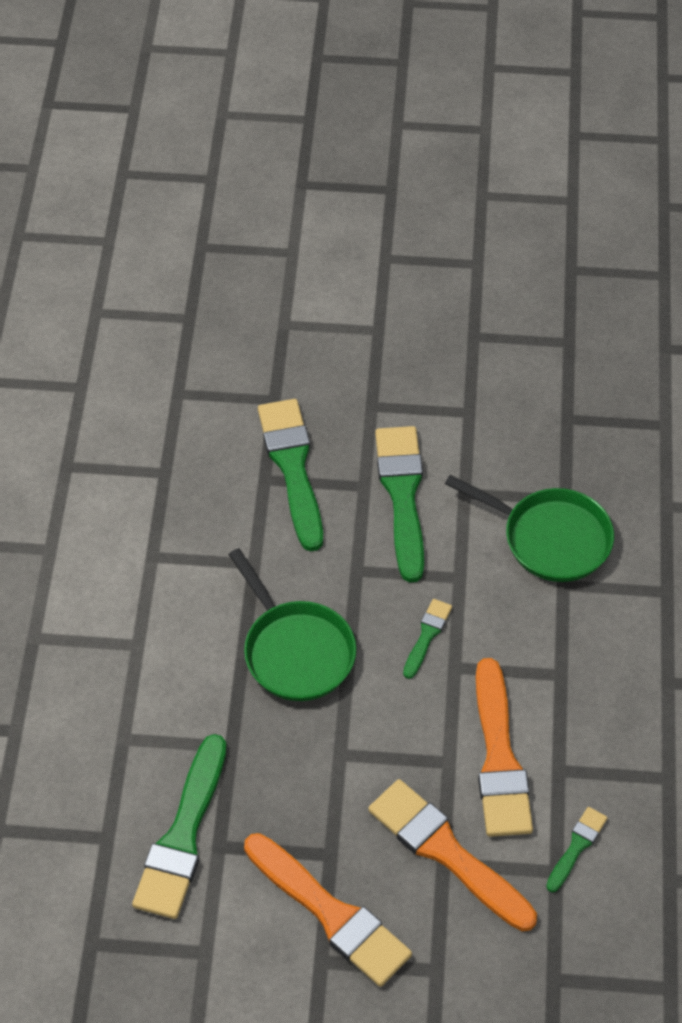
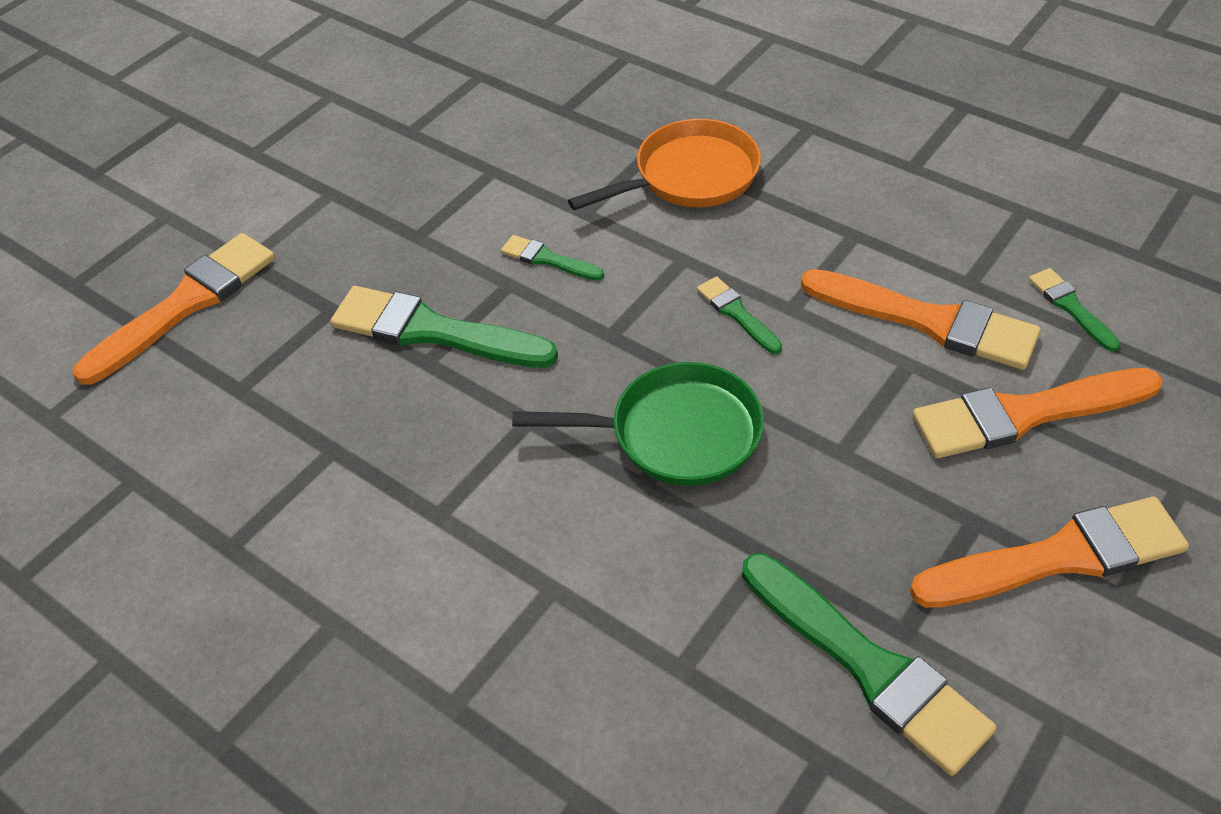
camera: 55 degrees left, 5 degrees down
green brush [375,426,424,582] -> green brush [501,235,604,281], size x0.49
green pan [445,475,614,582] -> orange pan [568,119,761,211]
none -> orange brush [73,233,275,385]

